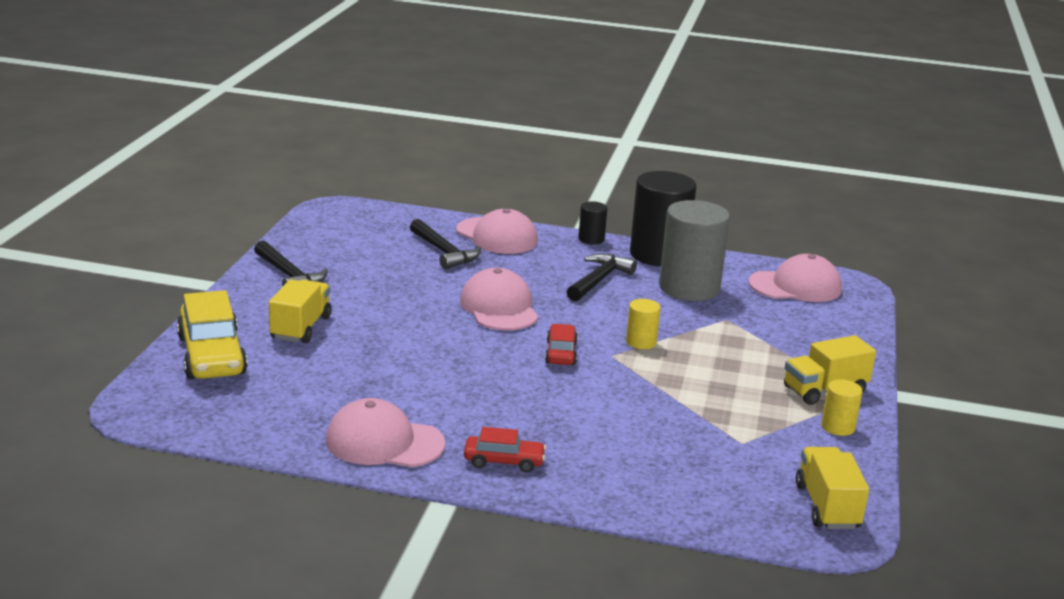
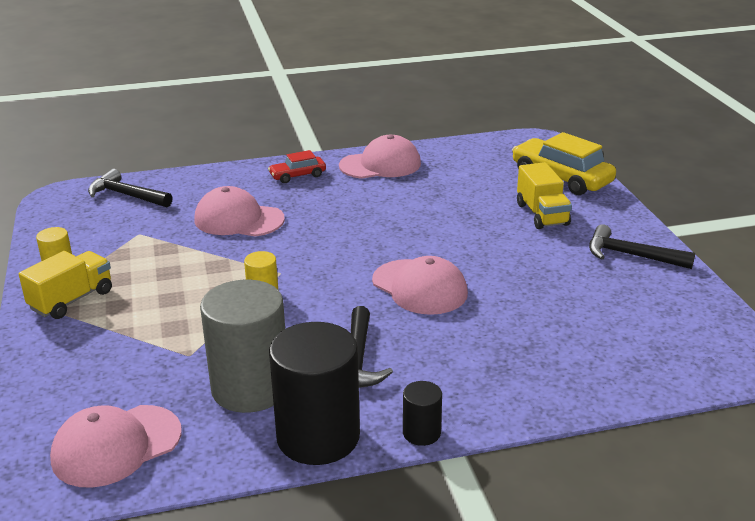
camera: 155 degrees right, 5 degrees up
black hammer [410,219,481,269] -> black hammer moved to [88,169,173,207]
pink cap [456,209,538,254] -> pink cap moved to [194,186,285,237]
red car [545,324,578,365] -> none
yellow truck [796,447,869,529] -> none

